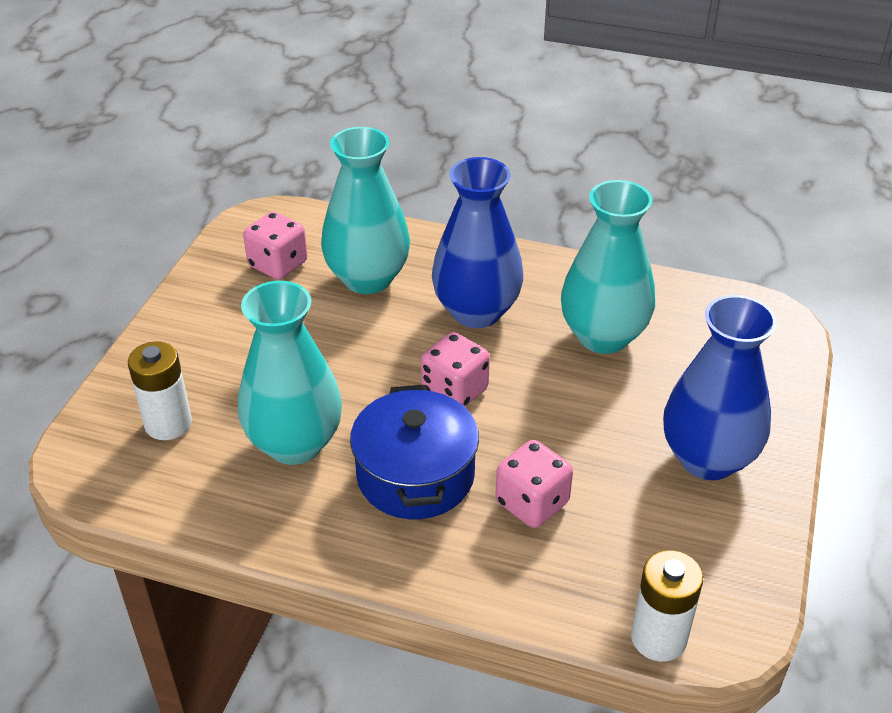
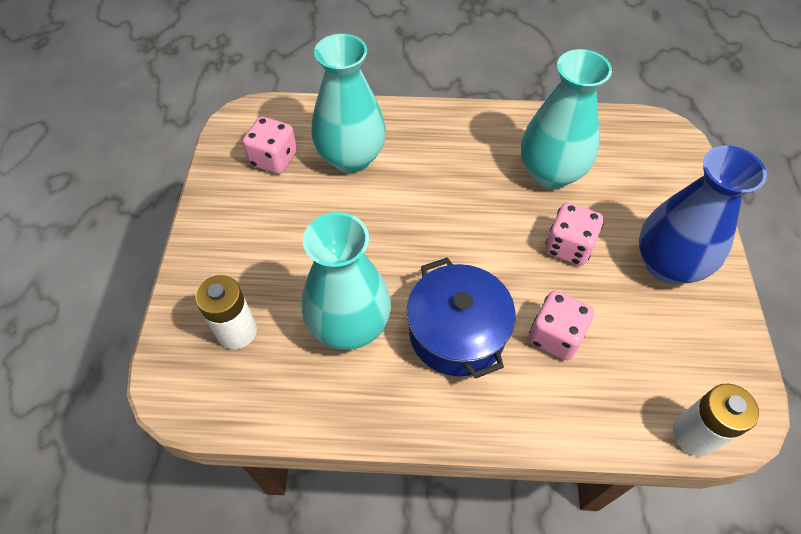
camera: 15 degrees left, 15 degrees up
pink dice [421,332,490,407] -> pink dice moved to [545,202,604,266]
blue vase [432,157,523,328] -> none

